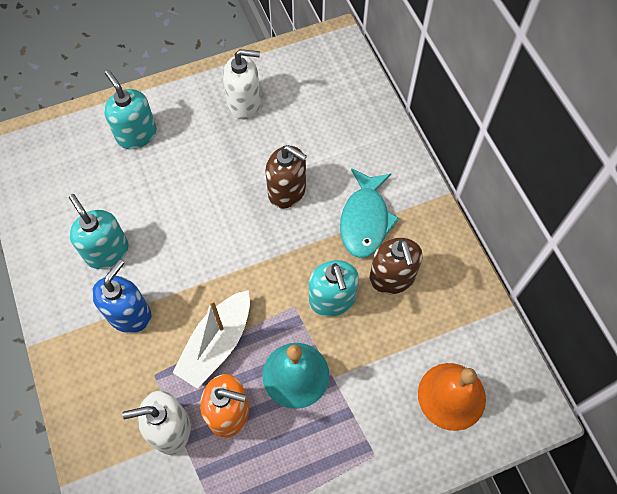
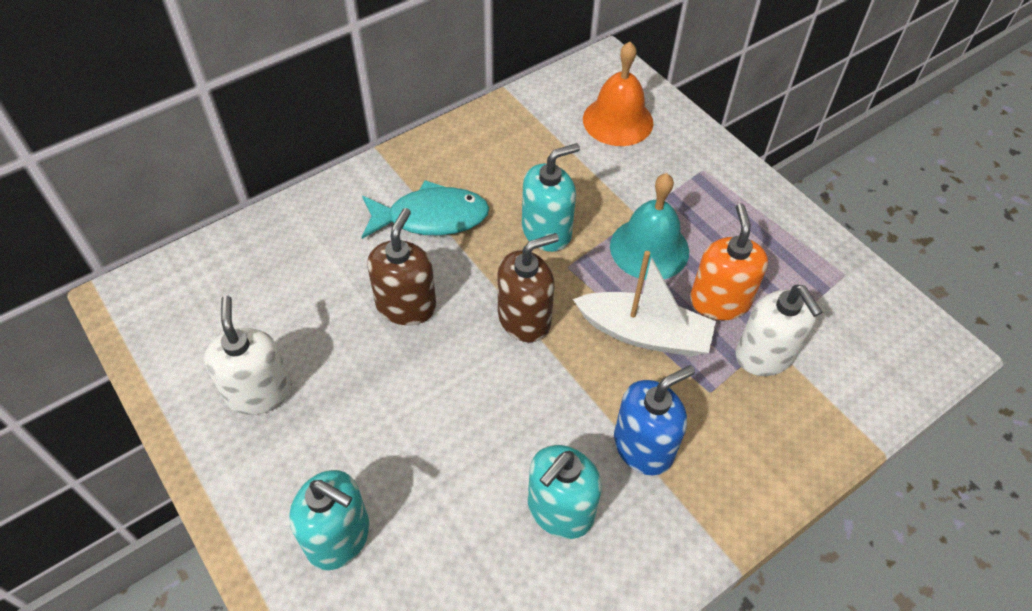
camera: 105 degrees left, 10 degrees down
blue soap dispenser [92,260,151,333] -> blue soap dispenser turned 135 degrees clockwise [614,365,695,475]
turquoise soap dispenser [104,70,157,149] -> turquoise soap dispenser turned 105 degrees counterclockwise [289,470,370,570]
brown soap dispenser [369,238,423,294] -> brown soap dispenser moved to [498,233,559,342]

